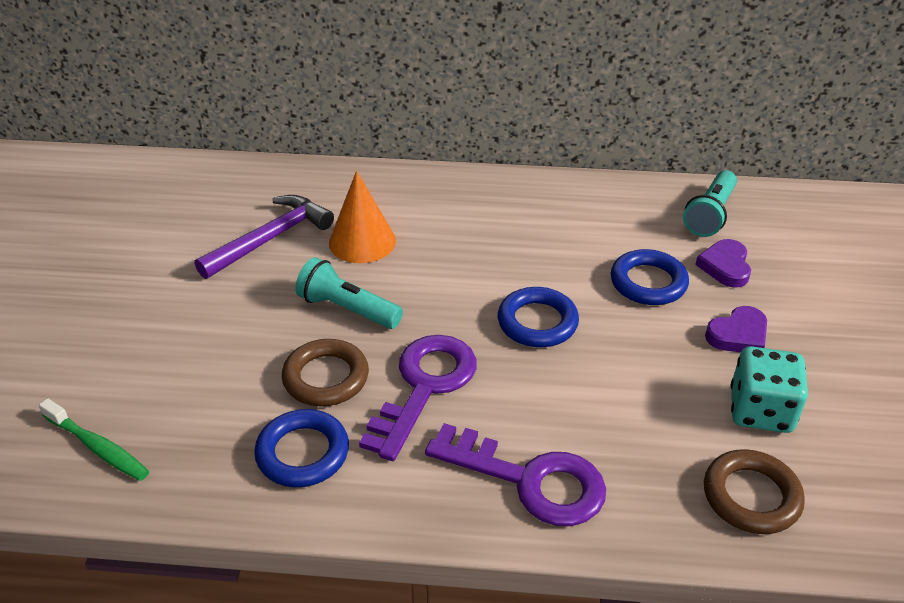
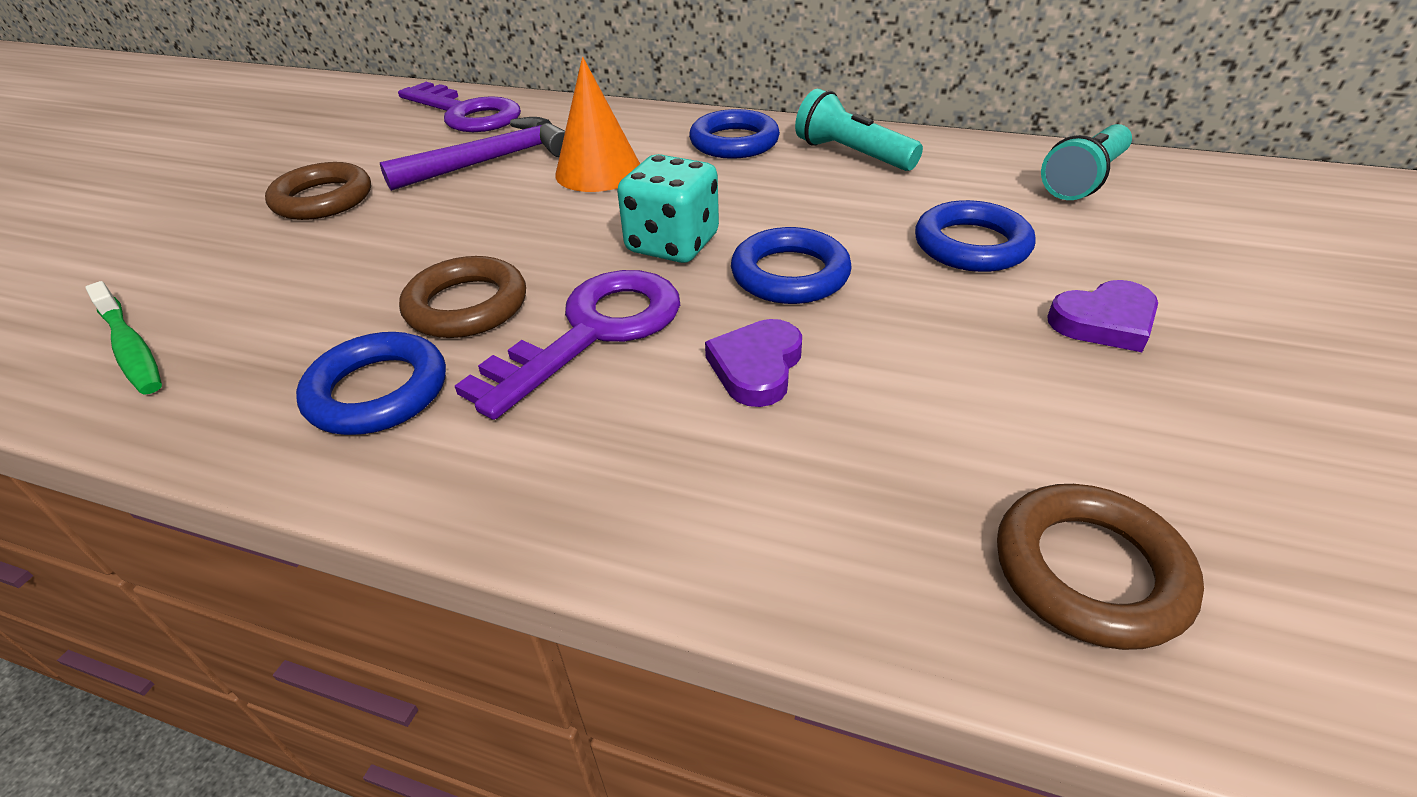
camera: 15 degrees right, 0 degrees up
turquoise flashlight [295,257,403,329] -> turquoise flashlight moved to [795,89,923,171]
purple key [425,423,606,526] -> purple key moved to [398,82,521,132]
purple heart [695,239,751,288] -> purple heart moved to [705,319,802,407]
turquoise dice [731,346,808,433] -> turquoise dice moved to [617,154,719,263]
none -> brown ring [265,162,371,220]
none -> blue ring [689,109,780,159]

